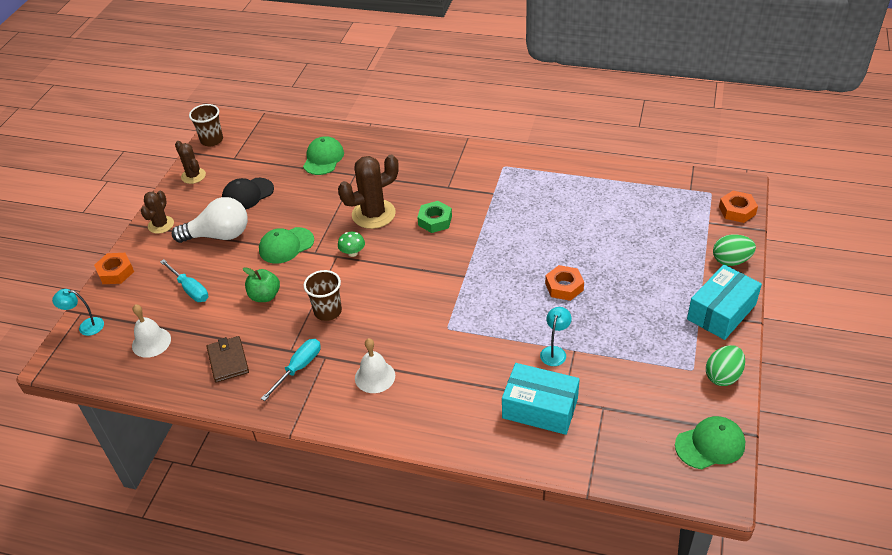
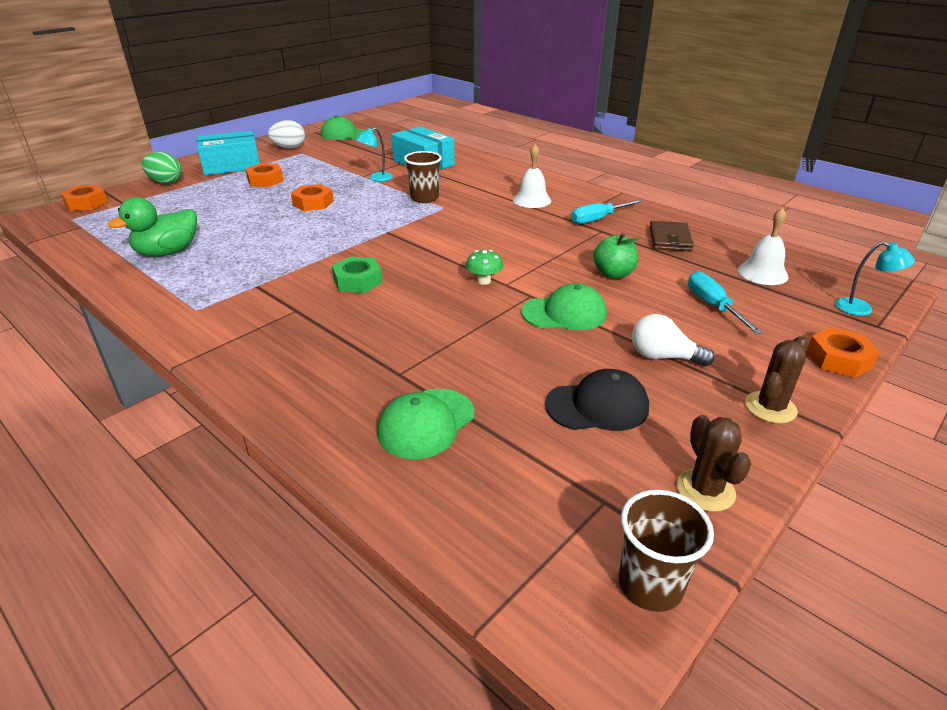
camera: 155 degrees left, 10 degrees down
white light bulb [172,197,248,243] -> white light bulb [632,314,715,366], size x0.63
brown cup [304,270,342,321] -> brown cup moved to [404,151,442,203]
brown cactus [338,155,399,229] -> none
green egg [706,345,745,386] -> white egg [268,120,305,148]
none -> green duck [108,197,197,257]
none -> orange nut [245,163,284,187]

